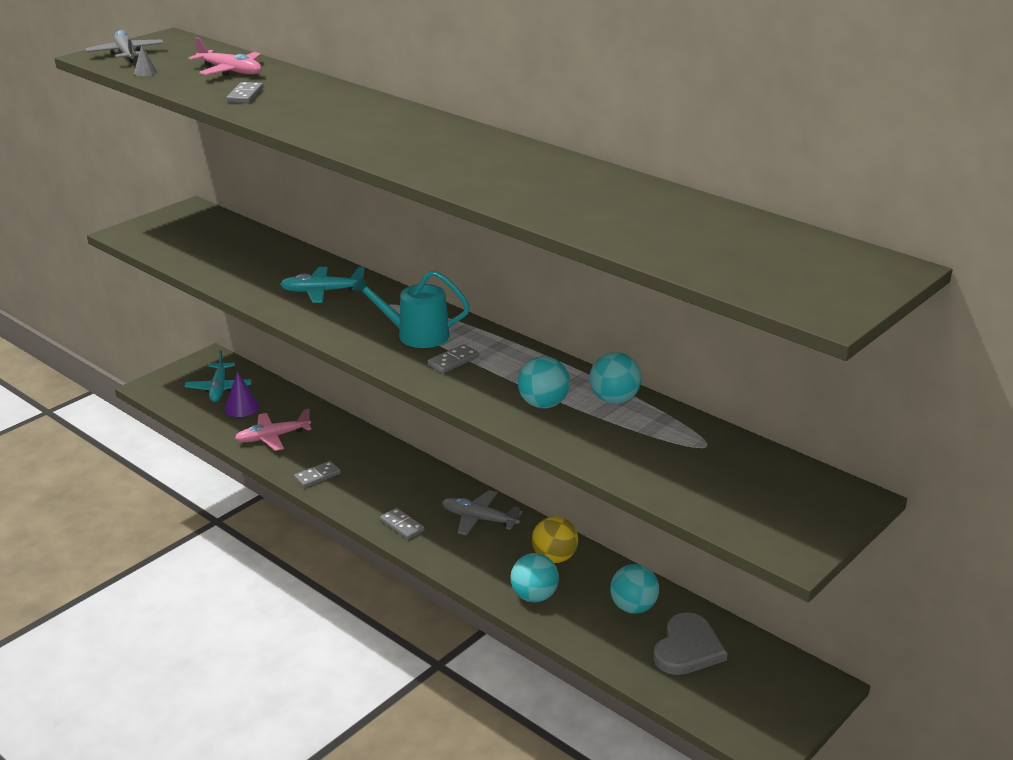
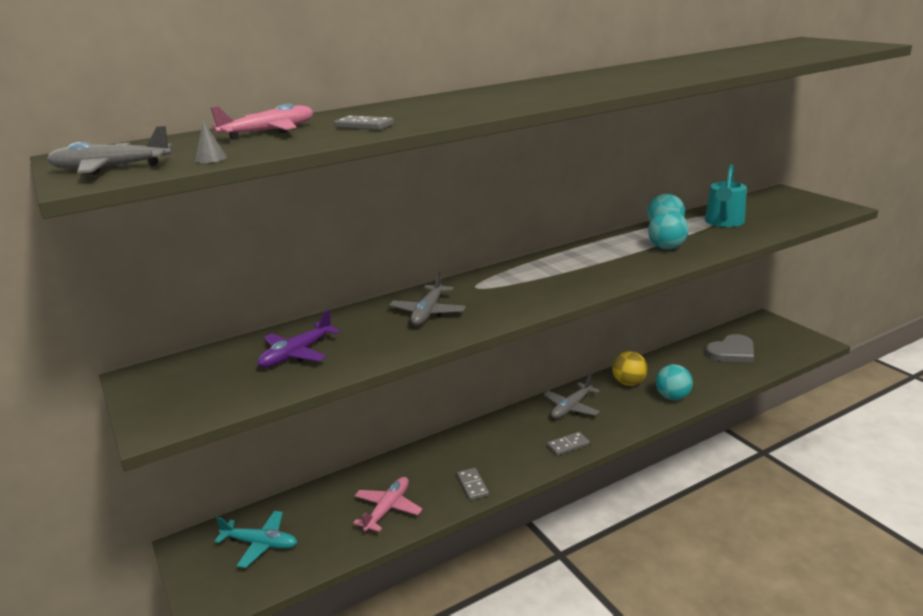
camera: 70 degrees left, 5 degrees down
purple cone [224,372,259,417] -> none
pink plane [235,409,312,451] -> pink plane turned 150 degrees counterclockwise [353,477,422,532]
turquoise plane [280,266,366,303] -> grey plane [389,271,466,326]
turquoise watering can [352,270,470,348] -> turquoise watering can moved to [705,164,747,227]
grey domino [428,344,479,373] -> none
turquoise ball [610,564,659,614] -> none
grey heart [653,612,728,675] -> grey heart turned 105 degrees clockwise [706,334,754,362]
none -> purple plane [258,310,340,367]

